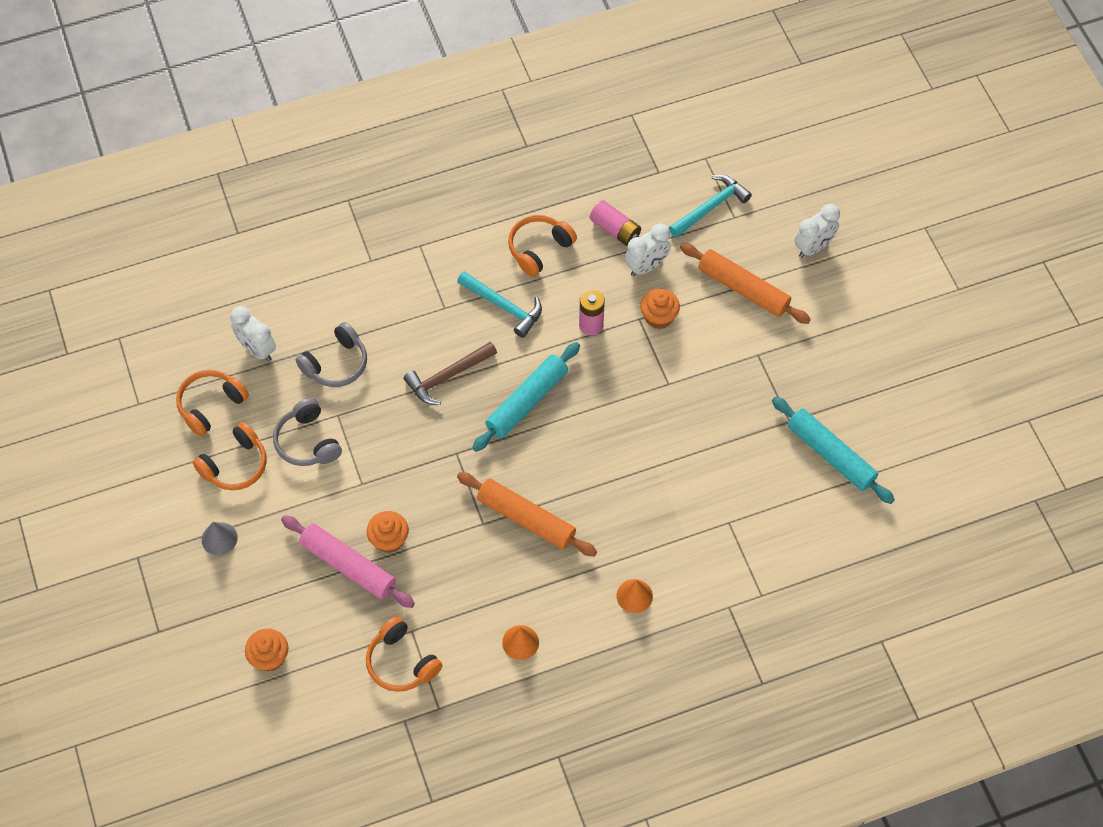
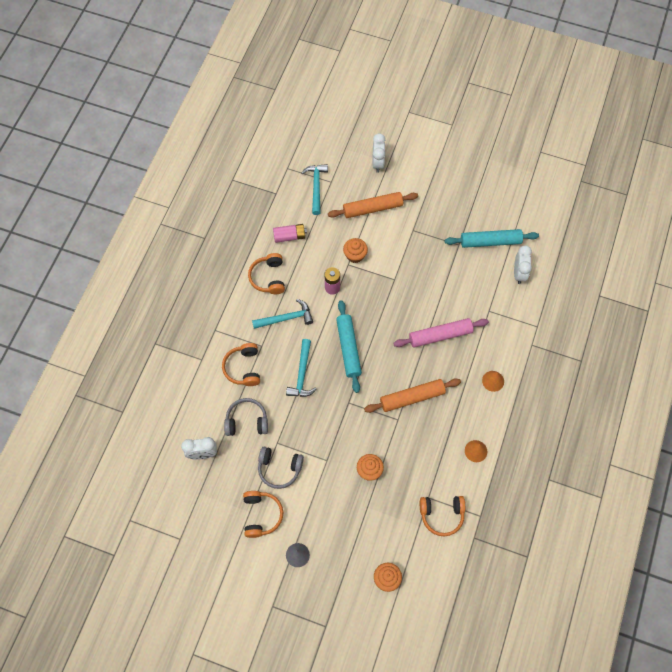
camera: 50 degrees left, 5 degrees up
orange headphones [176,370,249,437] -> orange headphones moved to [222,343,260,386]
pink rolling pin [281,515,415,608] -> pink rolling pin moved to [393,318,489,348]
grey headphones [296,322,367,387] -> grey headphones turned 90 degrees counterclockwise [224,398,268,436]
brown hammer [403,342,497,405] -> turquoise hammer [286,339,317,397]
white clock [625,224,671,276] -> white clock moved to [514,245,532,284]

